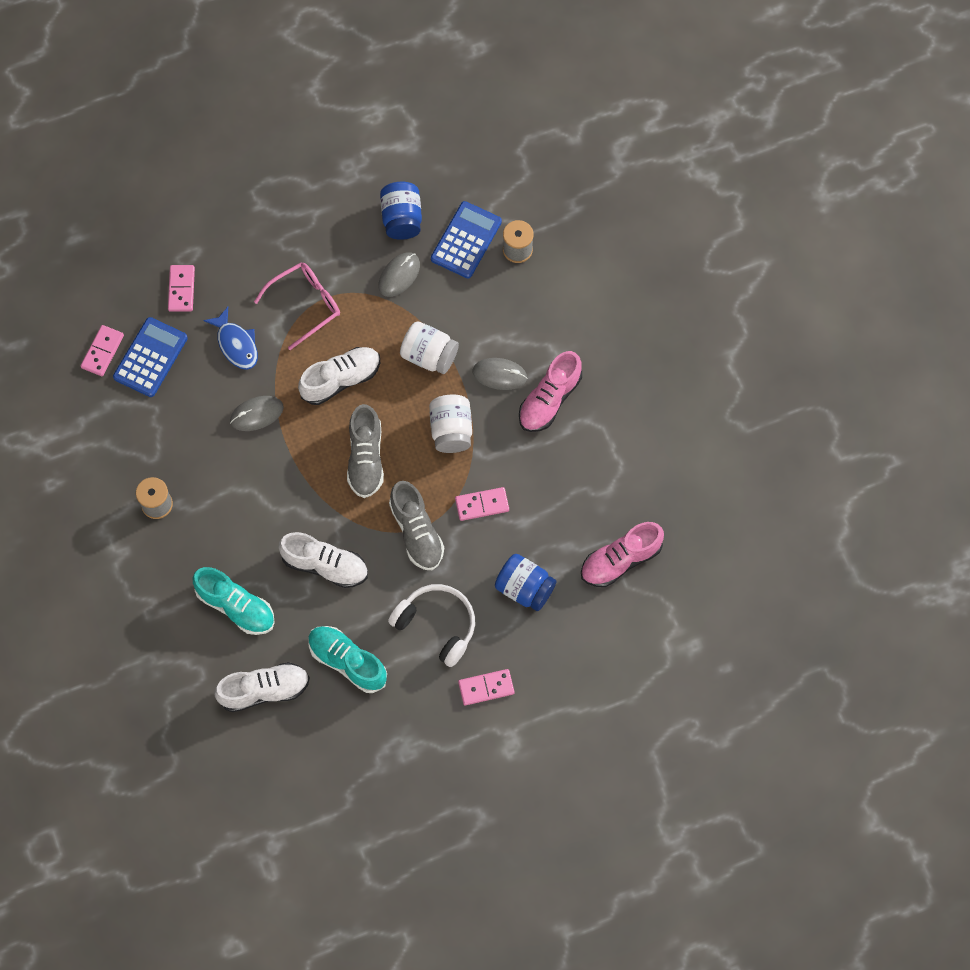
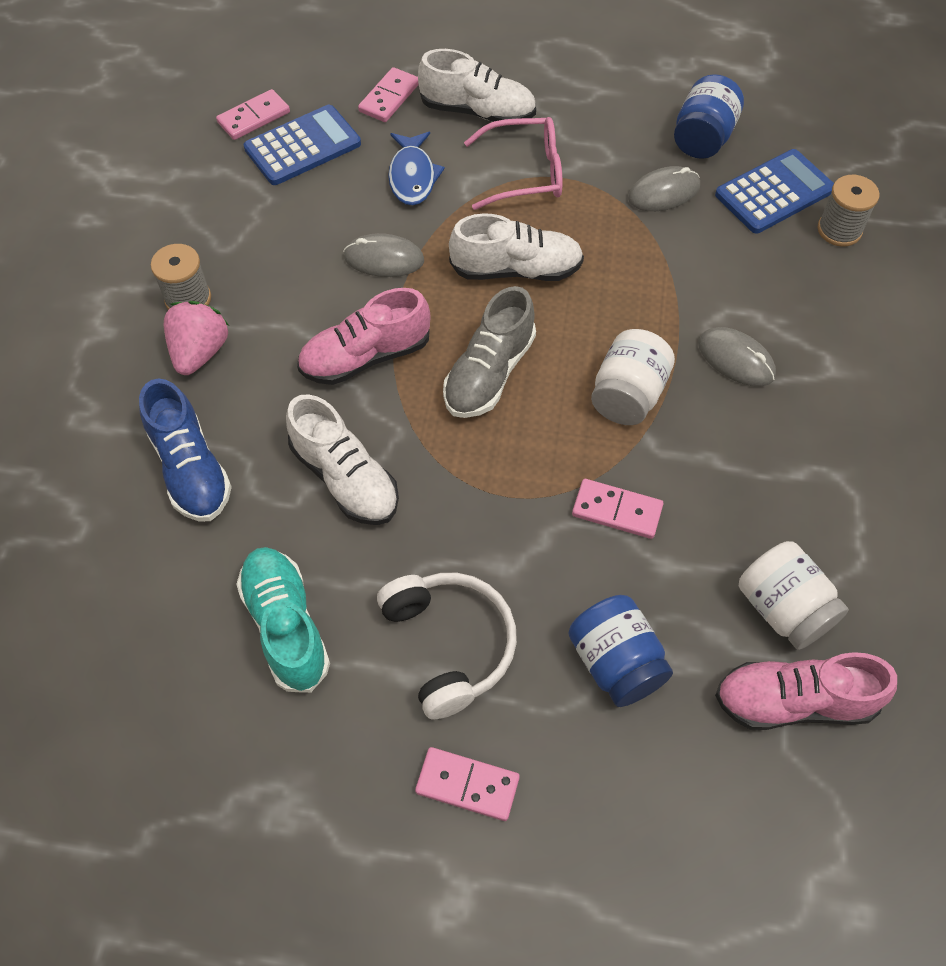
camera: 30 degrees right, 10 degrees down
turquoise shoe [193,567,275,635] -> blue shoe [139,378,232,521]
white shoe [215,662,310,712] -> white shoe moved to [418,49,536,122]
grey shoe [389,481,444,570] -> none
white jar [400,321,459,374] -> white jar moved to [739,541,849,650]
pink shoe [519,351,582,432] -> pink shoe moved to [297,288,430,385]
none -> pink strawberry [164,301,229,375]

